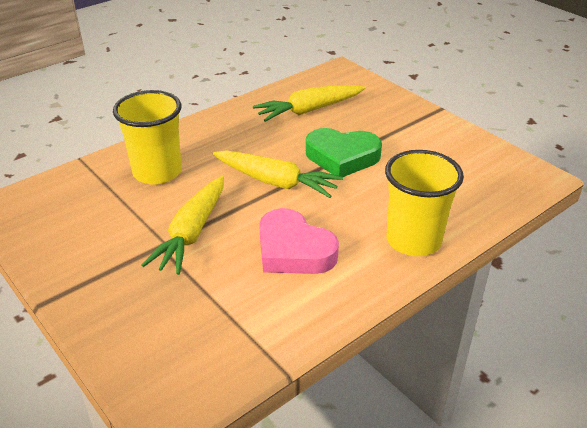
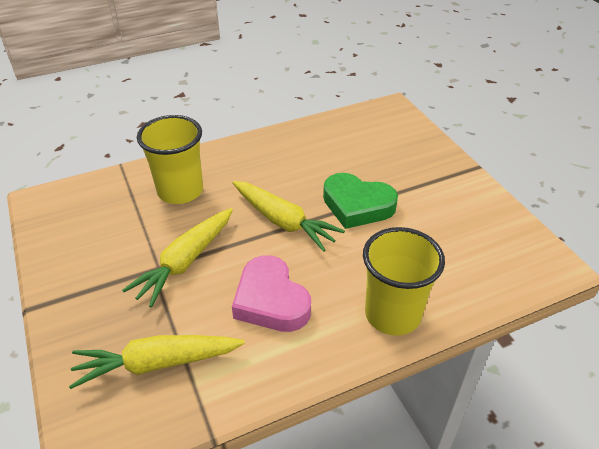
camera: 15 degrees right, 5 degrees up
yellow carrot [253,85,365,122] -> yellow carrot moved to [69,335,245,389]

